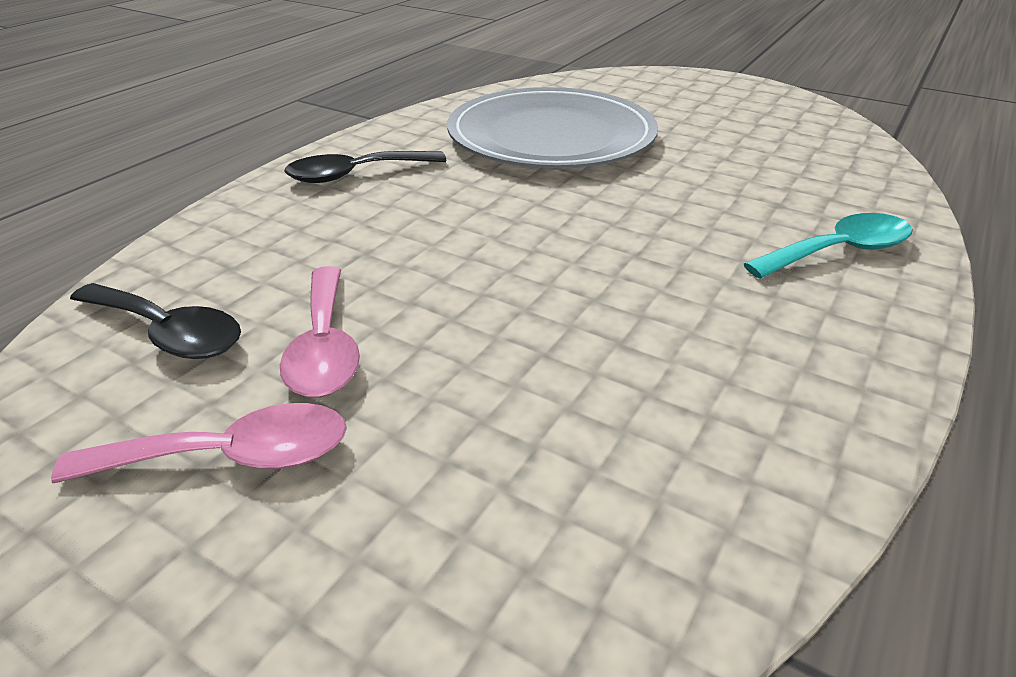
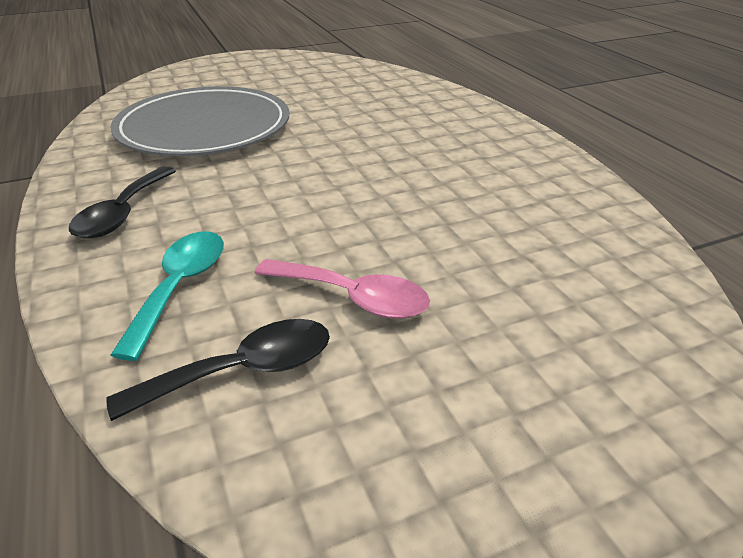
camera: 55 degrees left, 0 degrees up
pink spoon [51,403,347,483] -> none
turquoise spoon [744,213,913,279] -> turquoise spoon moved to [111,231,224,361]

